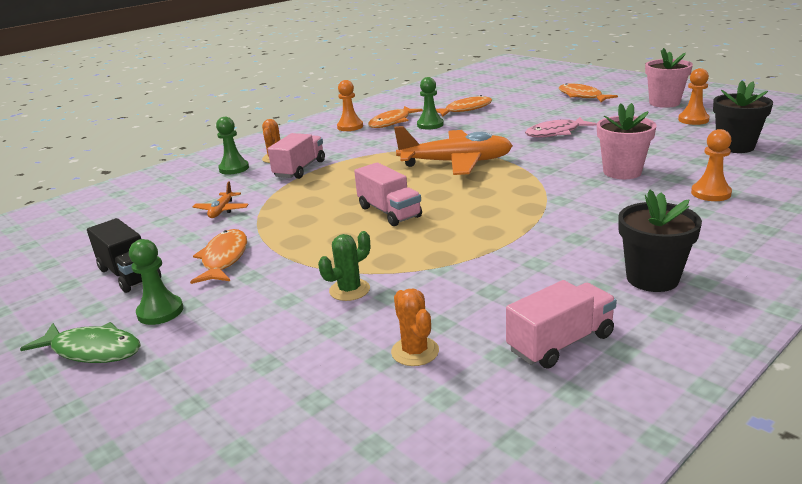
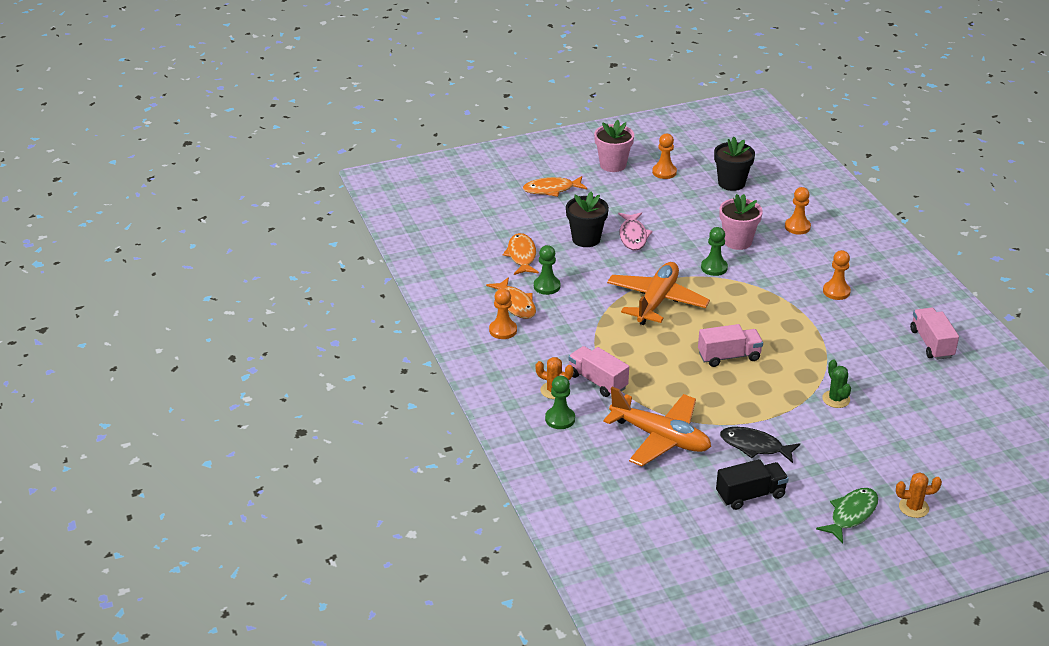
camera: 70 degrees left, 10 degrees up
green pawn [129,239,183,325] -> green pawn moved to [701,227,728,276]
orange fish [190,229,247,284] -> black fish [720,427,800,463]
orange plane [193,181,249,218] -> orange plane [603,387,711,466], size x2.29
orange cactus [391,289,439,366] -> orange cactus moved to [896,472,942,518]
black flower pot [618,190,702,292] -> black flower pot moved to [566,192,609,247]
none -> orange pawn [823,250,851,300]

